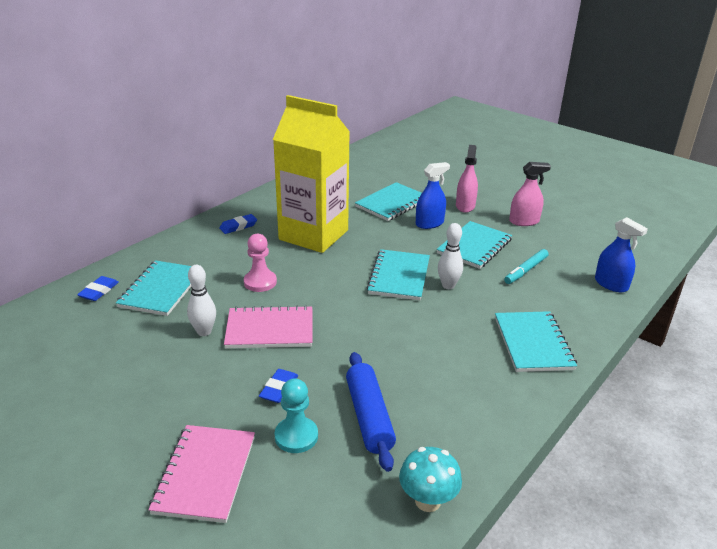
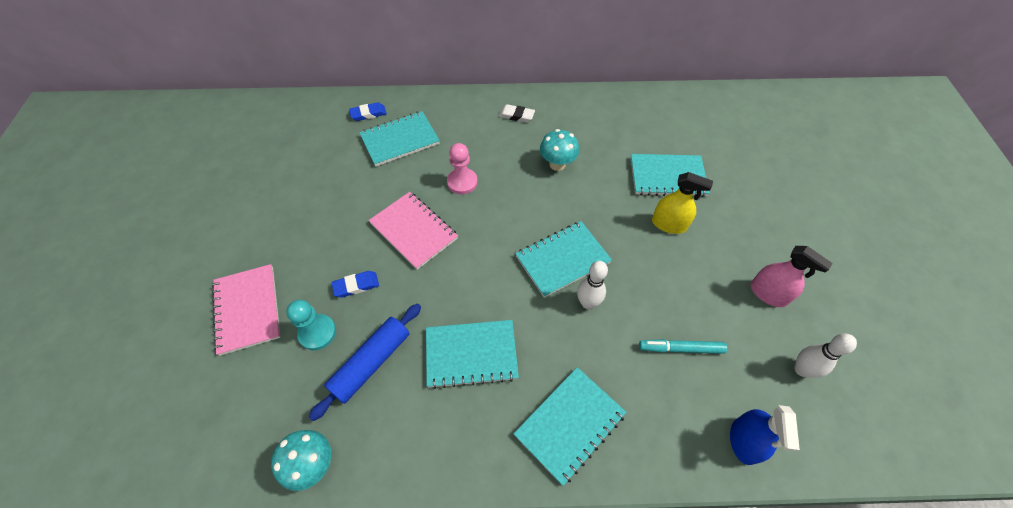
camera: 50 degrees right, 25 degrees up
pink notebook [148,425,255,523] -> pink notebook turned 75 degrees counterclockwise [212,264,281,356]
white bowling pin [187,265,216,336] -> white bowling pin moved to [794,333,857,378]
blue eraser [219,214,257,234] -> white eraser [499,104,535,122]
yellow carton [273,95,350,253] -> turquoise mushroom [540,129,579,171]
blue spray bottle [416,162,450,229] -> yellow spray bottle [652,172,713,234]
turquoise notebook [437,221,512,269] -> turquoise notebook moved to [426,320,519,389]
pink spray bottle [456,145,478,213] -> none

